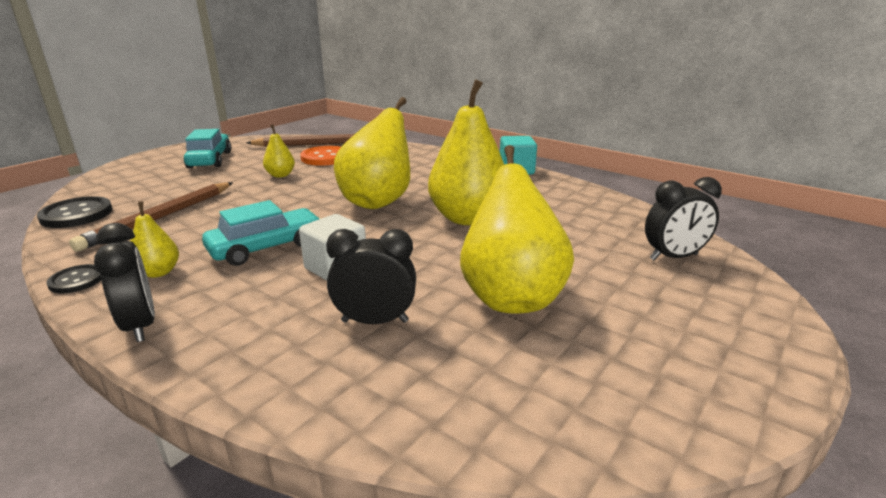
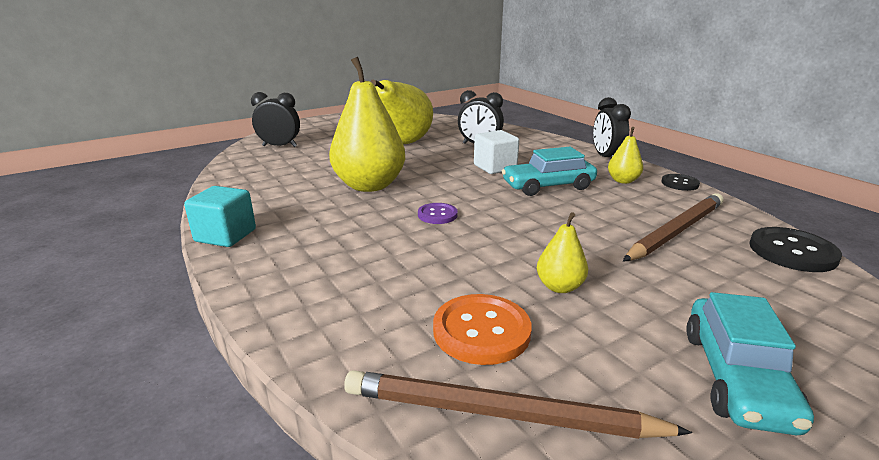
camera: 160 degrees left, 0 degrees up
yellow pear [334,97,410,209] -> purple button [418,203,458,224]

